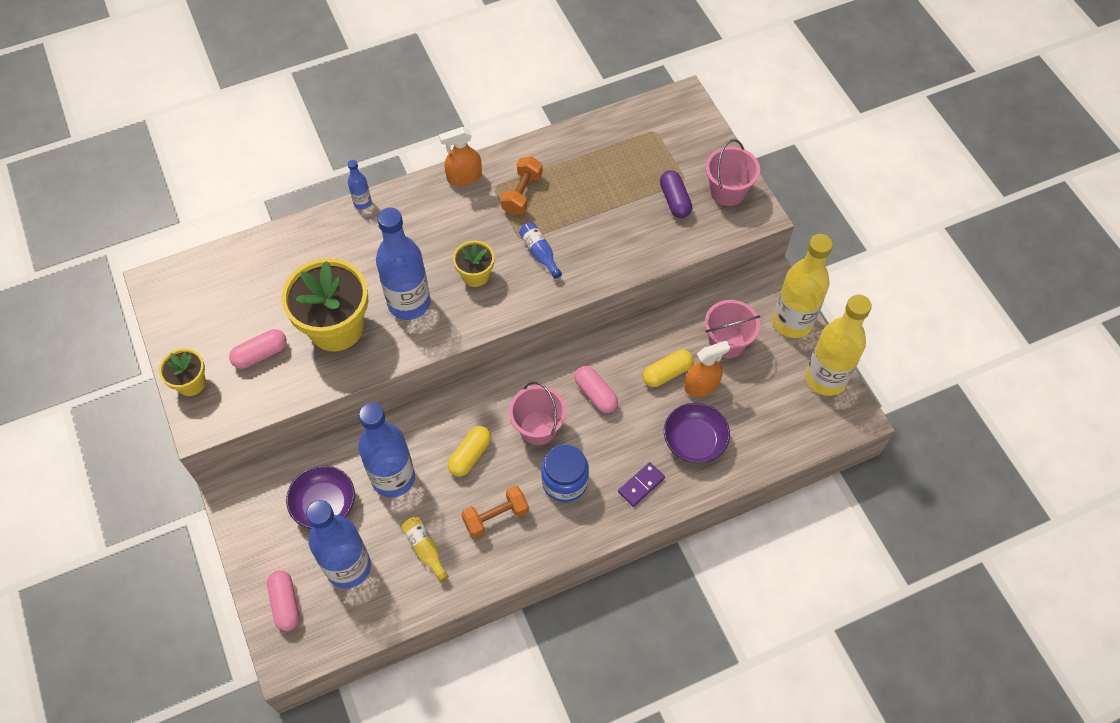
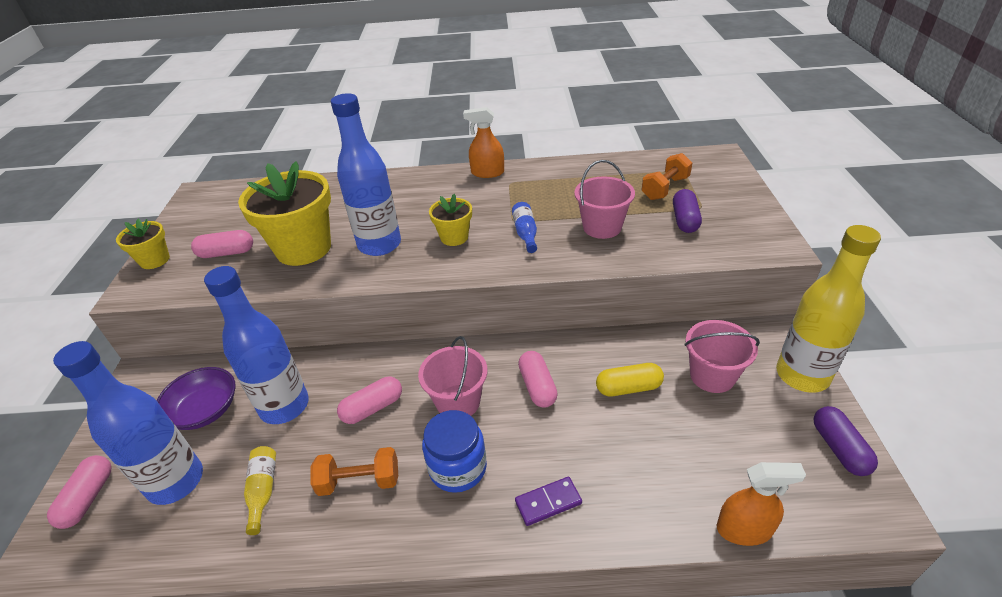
camera: 25 degrees right, 20 degrees down
blue bottle [348,160,372,209] -> none
yellow capsule [448,426,491,477] -> pink capsule [337,377,402,424]
orange dumbbell [501,157,543,215] -> orange dumbbell moved to [642,153,692,200]
purple bowl [664,403,730,463] -> none
orange spray bottle [684,341,730,397] -> orange spray bottle moved to [717,462,806,546]
pink bucket [706,139,760,206] -> pink bucket moved to [574,160,635,239]
yellow bottle [805,294,872,396] -> purple capsule [814,406,878,476]

